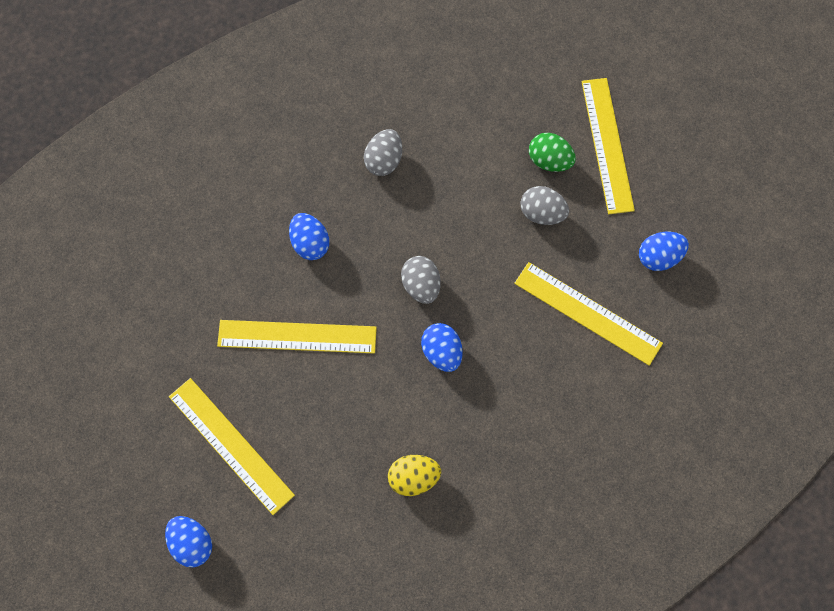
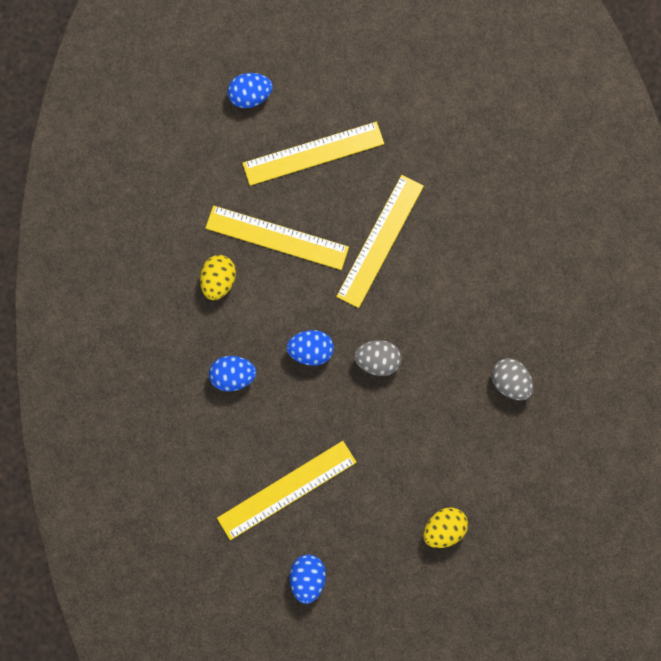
camera: 115 degrees right, 5 degrees up
blue egg [289,213,329,260] -> blue egg moved to [209,356,256,392]
grey egg [520,186,569,225] -> none
green egg [529,133,576,172] -> yellow egg [423,507,468,548]
yellow ruler [582,78,635,214] -> yellow ruler moved to [205,205,349,270]

